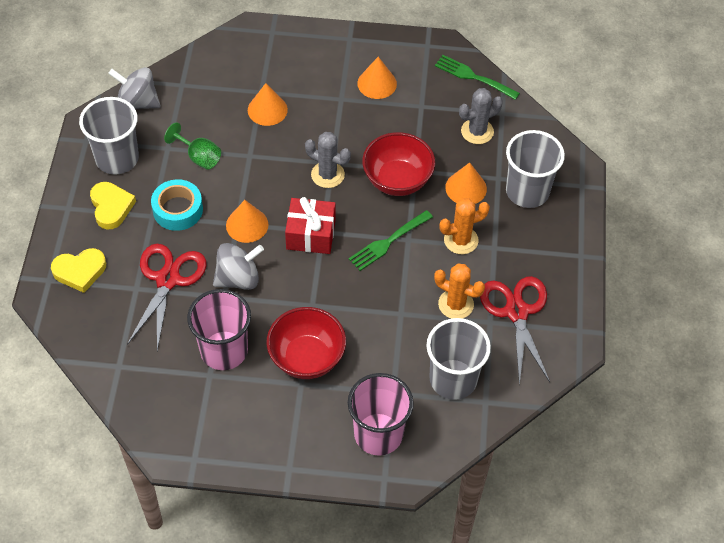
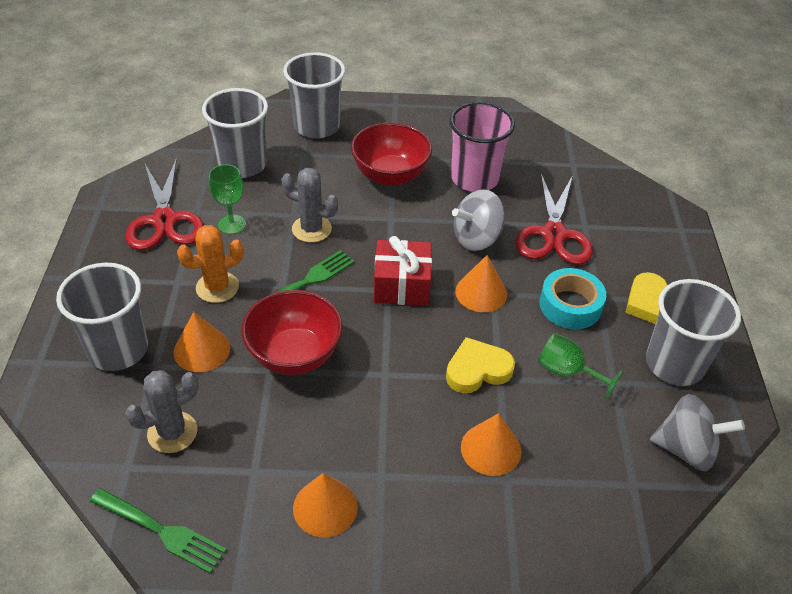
camera: 175 degrees right, 10 degrees down
yellow heart [51,248,106,293] -> yellow heart moved to [446,337,515,393]
grey cactus [305,132,351,188] -> grey cactus moved to [281,168,338,243]
pink cup [348,373,414,456] -> grey cup [283,52,345,138]
orange cactus [434,264,485,319] -> green goblet [208,164,246,234]

